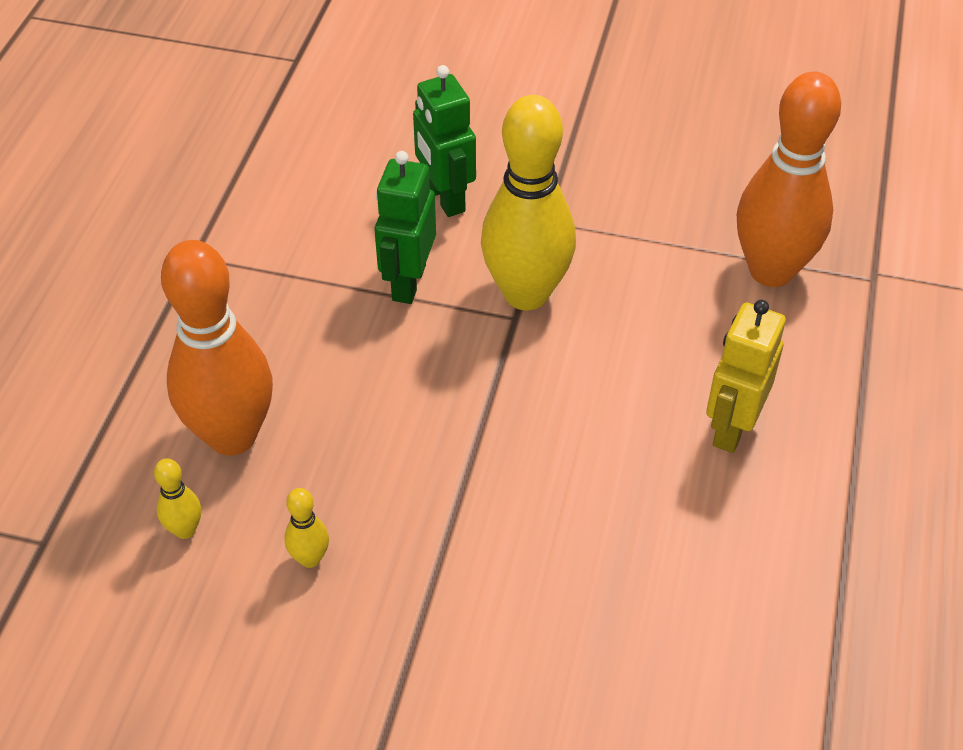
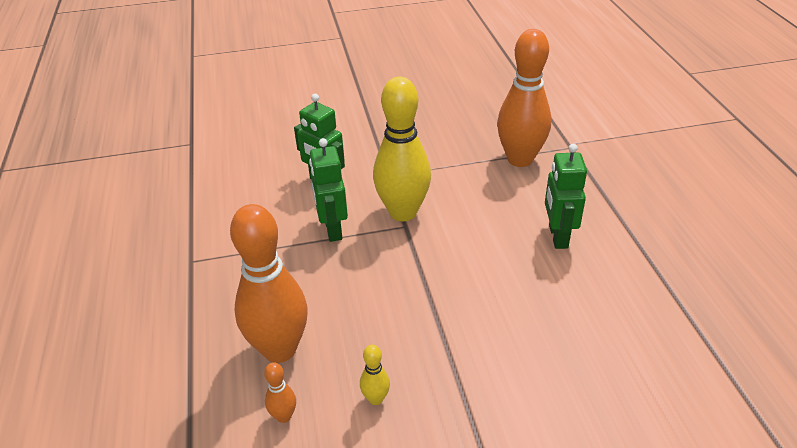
camera: 25 degrees left, 10 degrees down
yellow bowling pin [154,458,201,539] -> orange bowling pin [264,362,296,423]
yellow robot [706,300,786,453] -> green robot [545,144,587,249]

